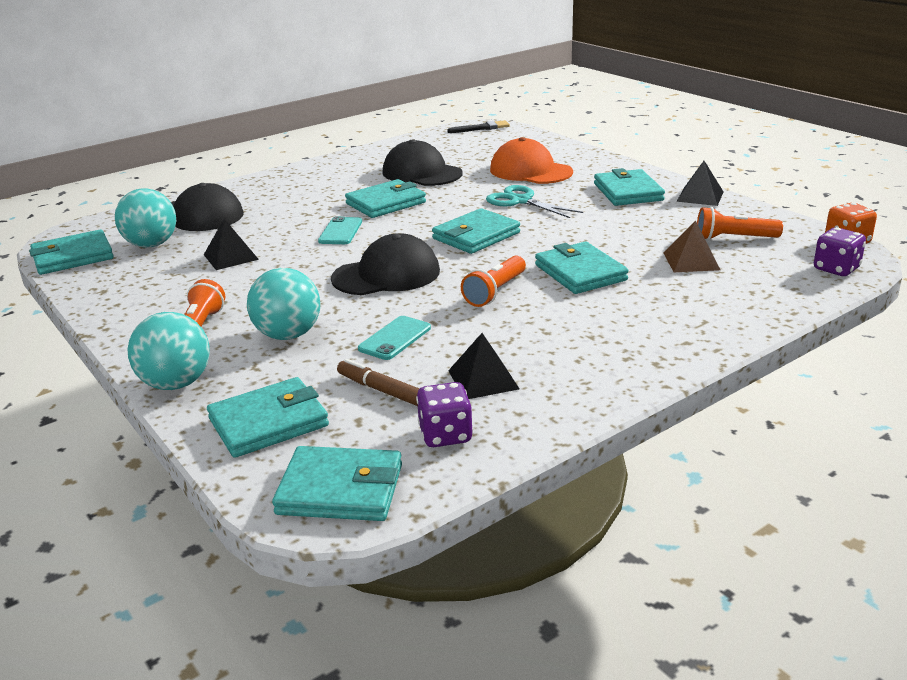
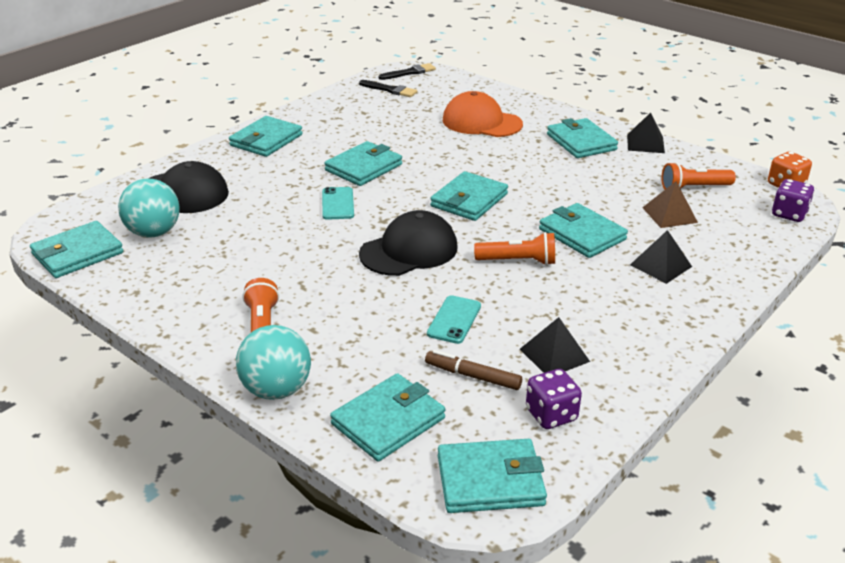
camera: 15 degrees left, 5 degrees up
black pyramid [204,219,259,270] -> black pyramid moved to [630,230,692,284]
turquoise ball [247,268,320,340] -> none
black cap [382,139,463,186] -> none
orange flashlight [461,256,526,307] -> orange flashlight turned 105 degrees counterclockwise [474,232,555,265]
turquoise scissors [486,185,583,218] -> none
none -> turquoise wallet [229,116,303,157]
none -> black brush [359,80,417,97]

